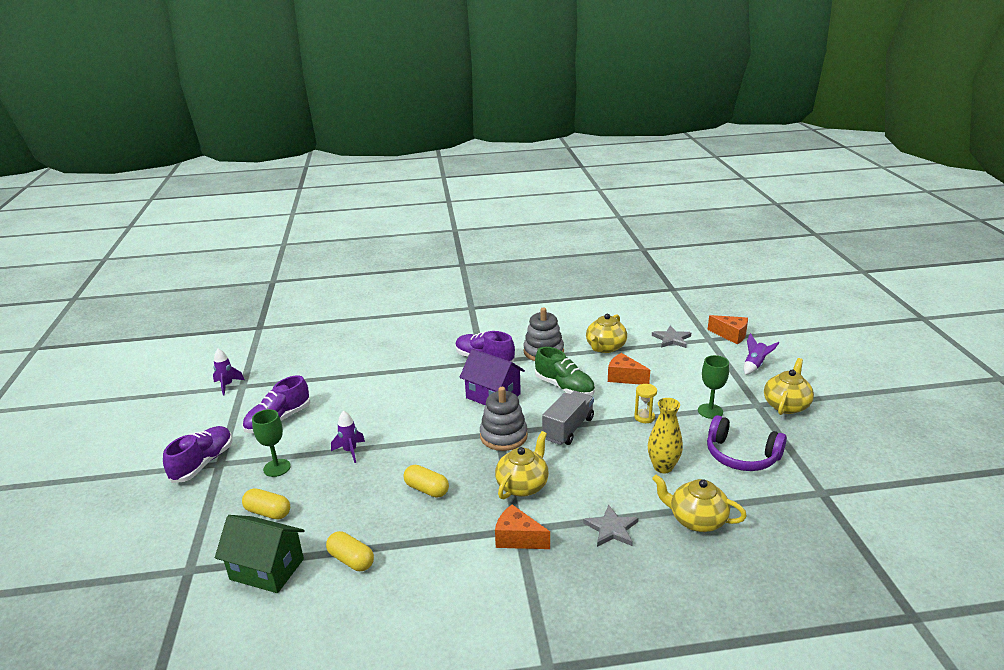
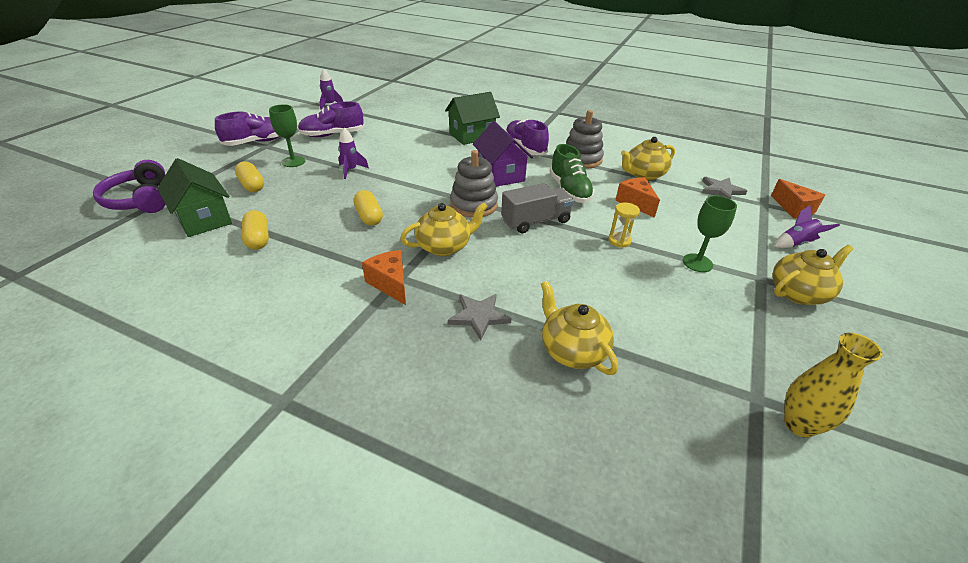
camera: 30 degrees right, 10 degrees up
yellow vase [648,398,683,473] -> yellow vase moved to [784,333,882,438]
purple headphones [707,415,787,471] -> purple headphones moved to [93,160,166,213]
none -> green house [445,92,500,145]

